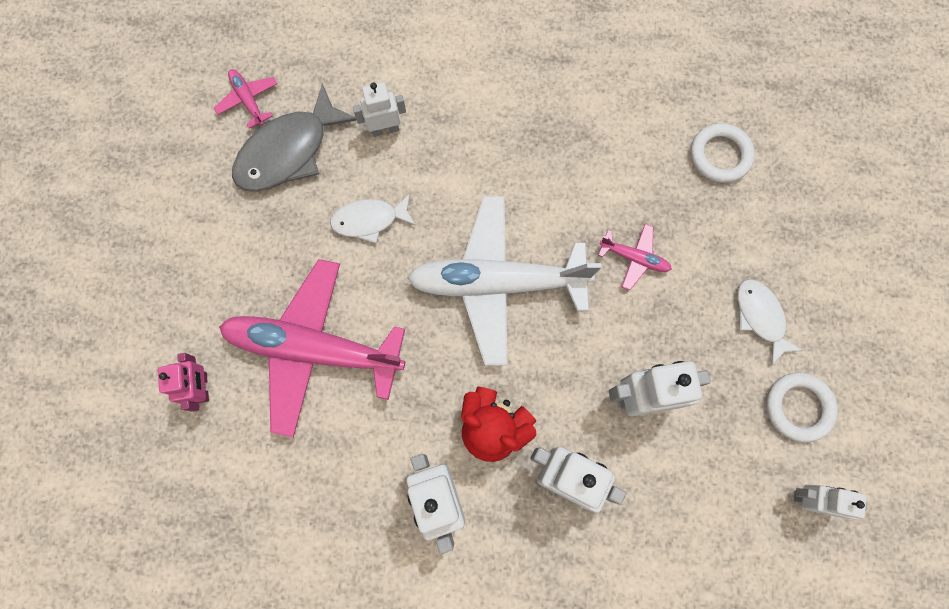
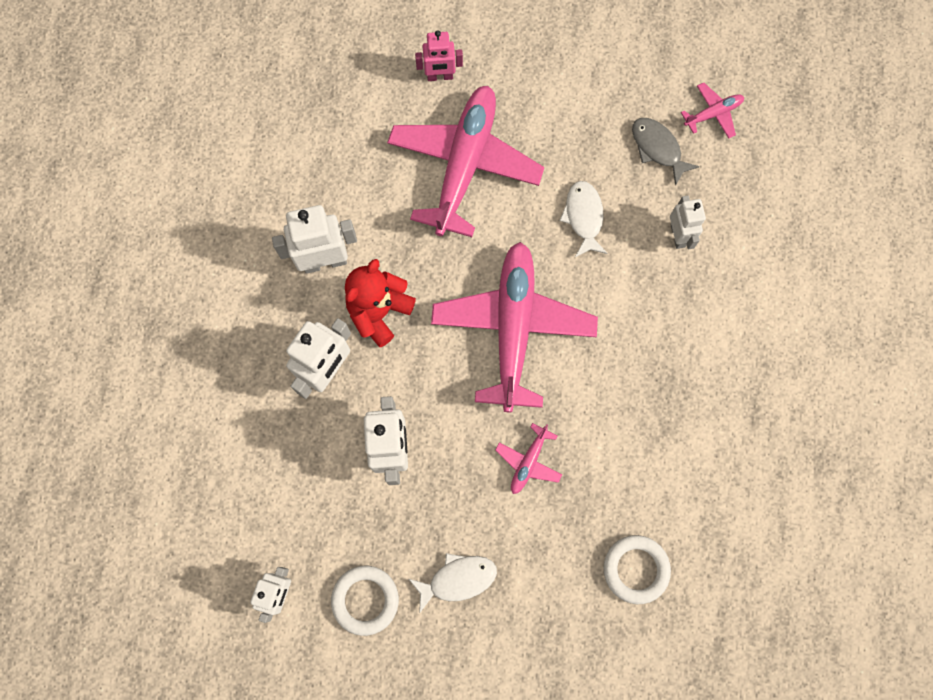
camera: 95 degrees right, 0 degrees up
grey fish [232,83,357,192] -> grey fish [632,118,700,186], size x0.61
white plane [407,196,601,366] -> pink plane [431,242,598,413]

